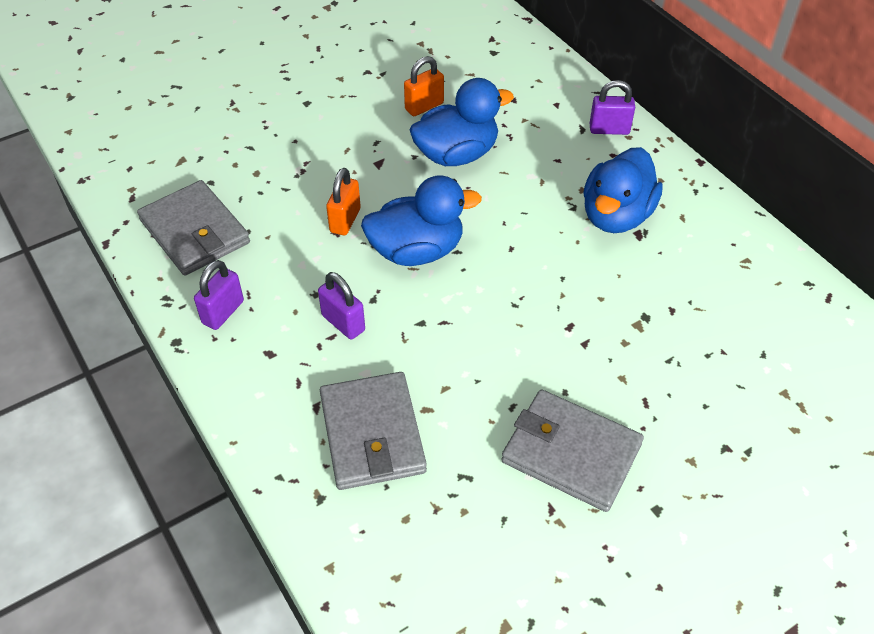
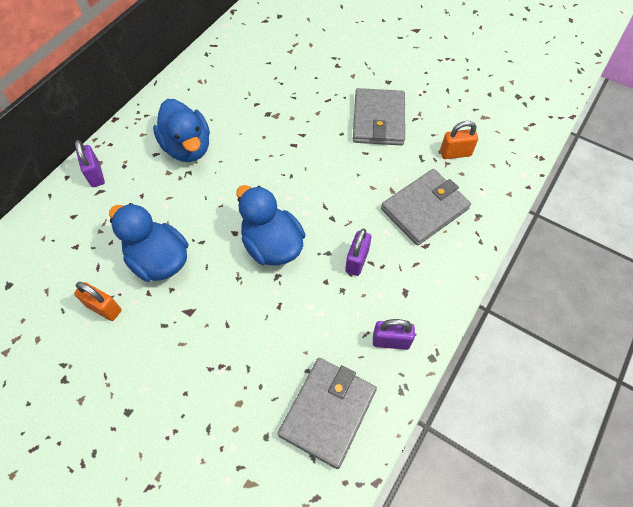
camera: 115 degrees left, 10 degrees up
orange padlock [326,168,361,235] -> orange padlock moved to [440,121,478,159]
blue duck [583,147,663,233] -> blue duck turned 60 degrees clockwise [153,99,210,162]

